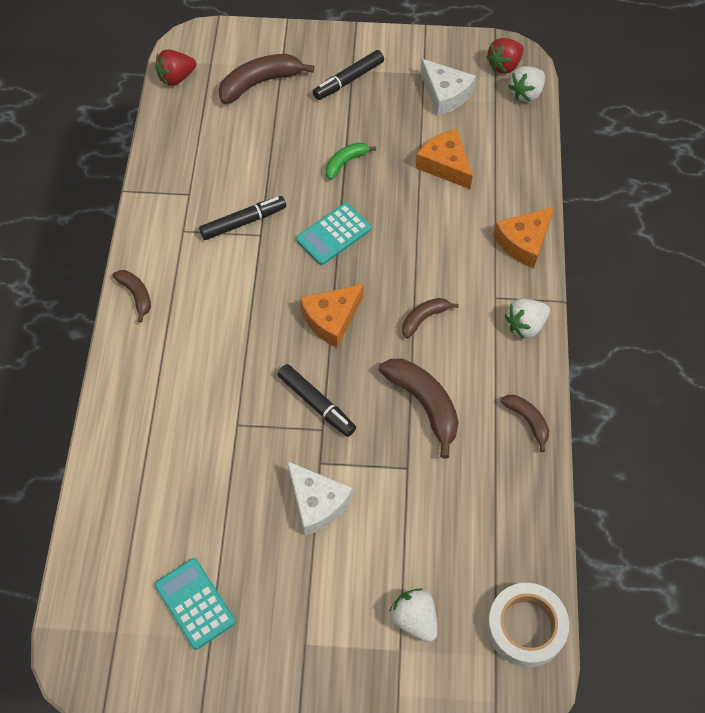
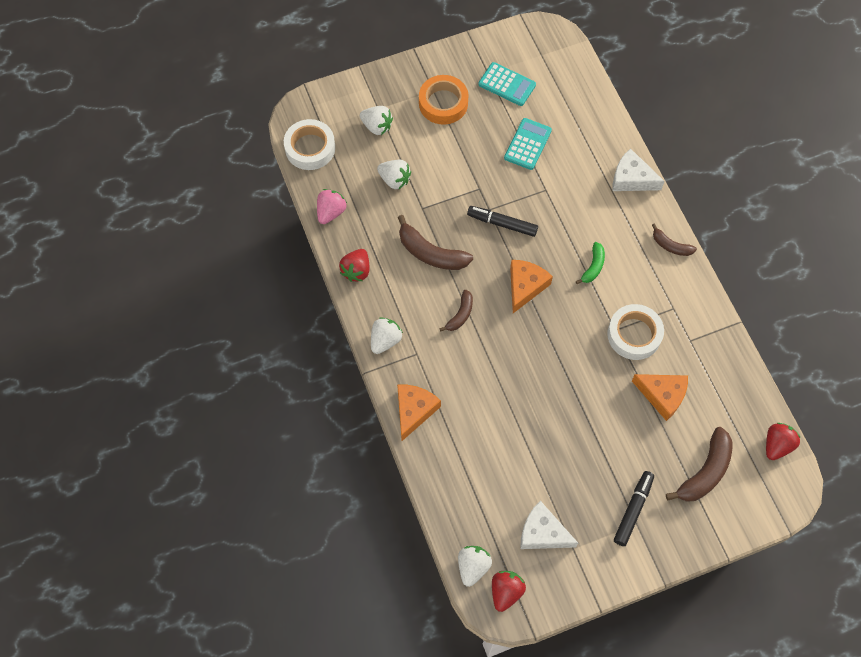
camera: 155 degrees right, 5 degrees up
black marker [199,196,286,240] -> white tape [607,304,664,360]
white cheese [287,461,353,536] -> white cheese moved to [613,148,665,191]
turquoise calculator [296,203,371,265] -> turquoise calculator moved to [504,118,552,170]
green banana [326,142,376,180] -> green banana moved to [576,242,605,284]
orange cheese [415,129,472,189] -> orange cheese moved to [632,374,688,421]
brown banana [500,395,549,452] -> red strawberry [339,249,370,282]
none -> pink strawberry [317,189,347,224]
none -> white strawberry [377,160,411,189]
none -> orange tape [419,75,468,125]

